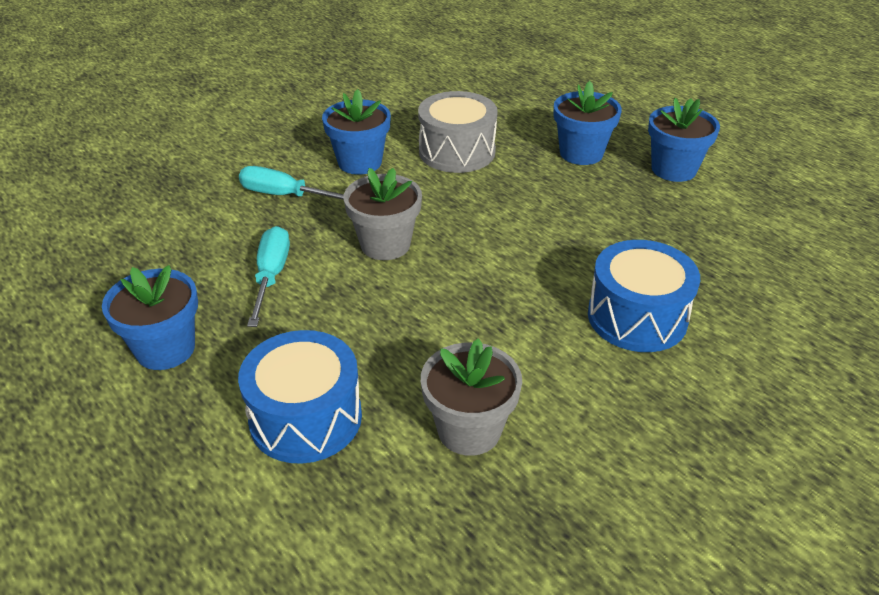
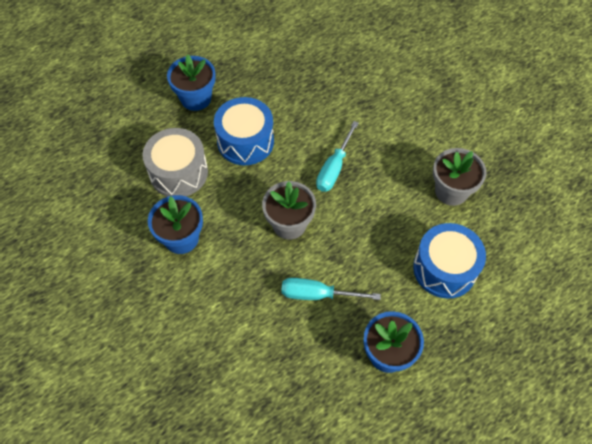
camera: 85 degrees left, 20 degrees up
turquoise screwdriver [239,166,344,200] -> turquoise screwdriver moved to [316,121,358,192]
blue drum [588,240,700,352] -> blue drum moved to [214,97,274,165]
blue flower pot [648,98,720,182] -> none

